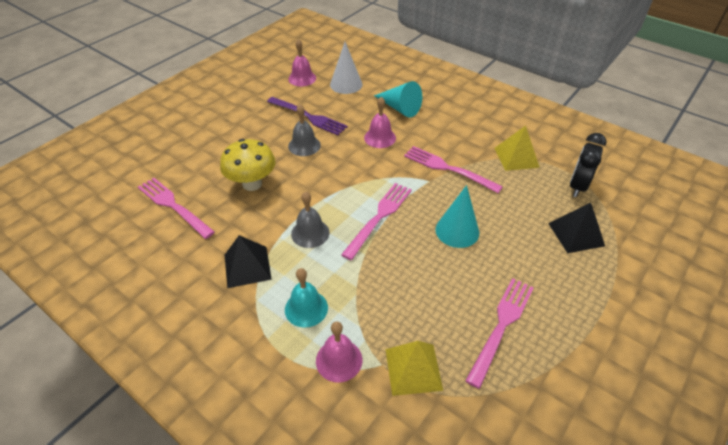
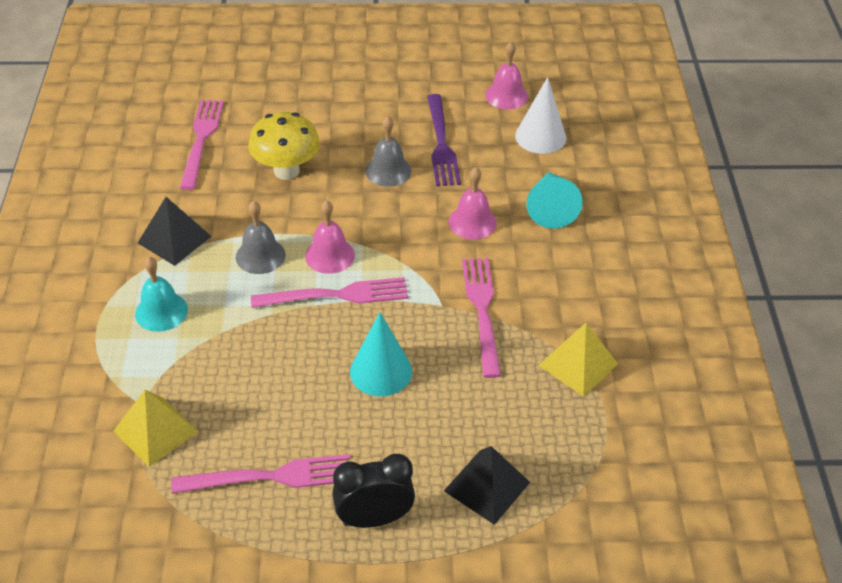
camera: 50 degrees right, 0 degrees up
pink bell [316,321,362,382] -> pink bell moved to [305,200,355,274]
black clock [570,133,607,197] -> black clock moved to [332,454,415,528]

